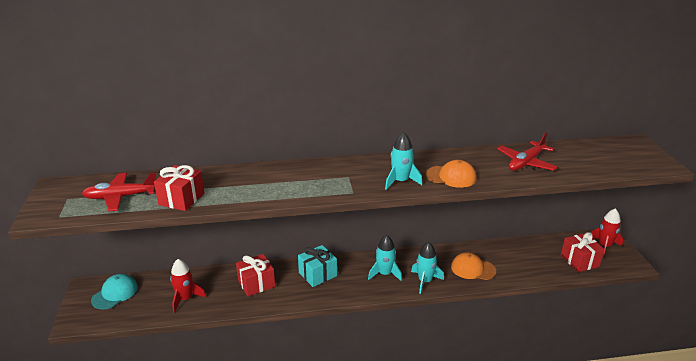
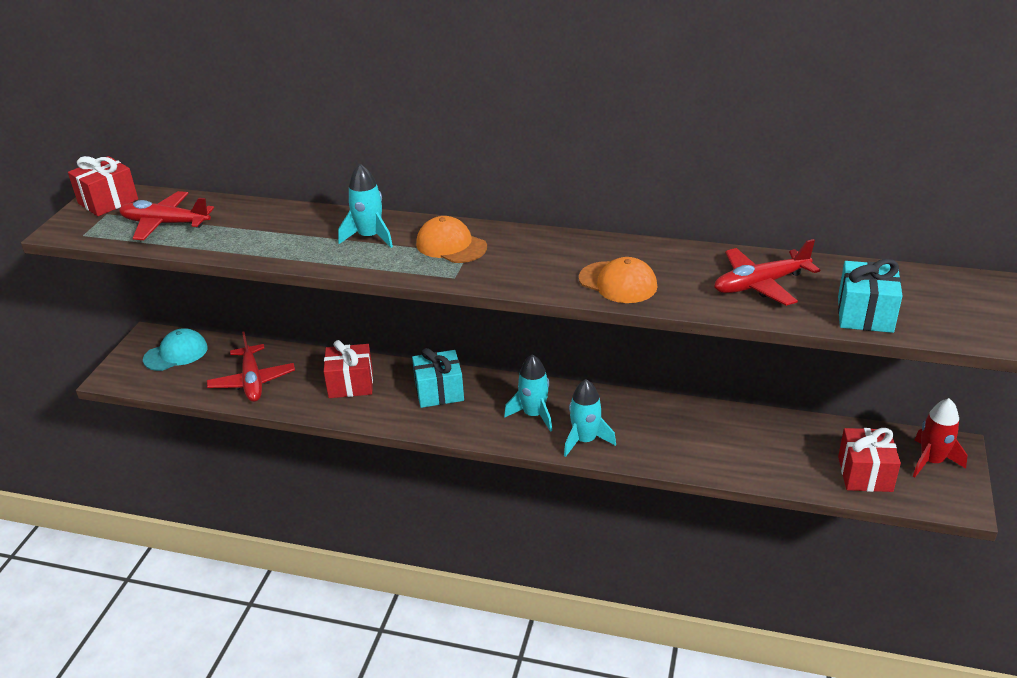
camera: 25 degrees right, 5 degrees up
red gift [154,165,205,211] -> red gift moved to [68,156,138,216]
red rocket [170,259,206,313] -> red plane [207,331,295,402]
turquoise rocket [385,132,423,190] -> turquoise rocket moved to [338,164,393,248]
orange cap [451,252,496,280] -> orange cap moved to [416,216,487,263]
none -> turquoise gift [838,259,902,333]

